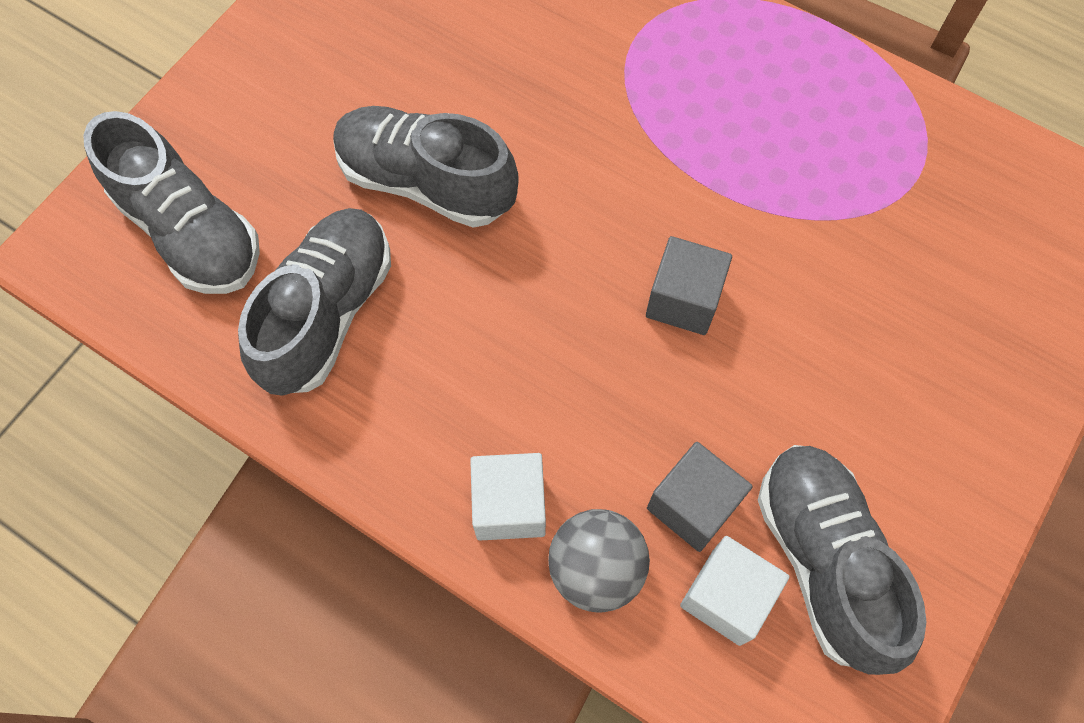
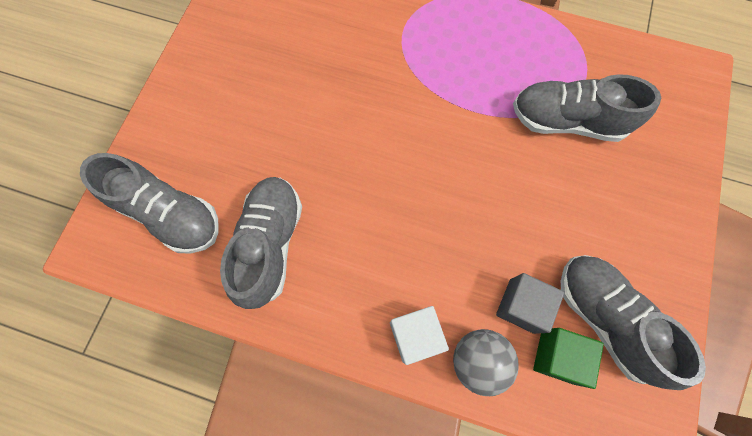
camera: 15 degrees left, 5 degrees up
grey shoe [333,106,519,228] -> grey shoe moved to [513,74,661,142]
grey cube [646,236,732,335] -> none
white cube [680,536,789,646] -> green cube [533,328,604,389]

